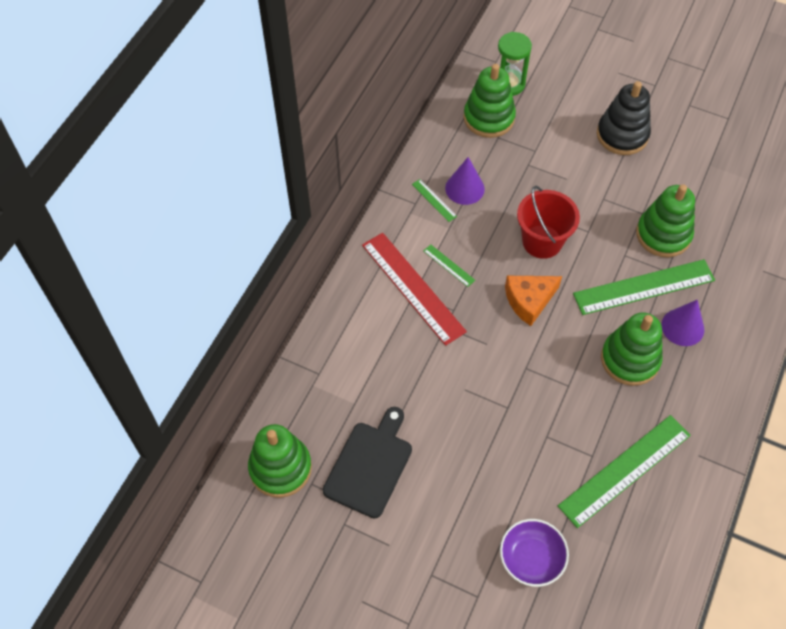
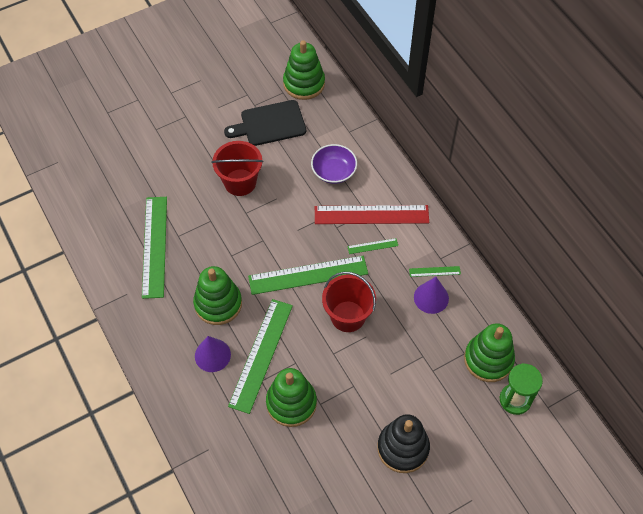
camera: 125 degrees right, 0 degrees up
black cutting board [323,407,412,518] -> black cutting board turned 105 degrees clockwise [224,100,306,146]
purple bowl [500,519,569,587] -> purple bowl moved to [311,144,357,184]
orange cheese [505,276,562,326] -> green ruler [248,255,368,295]
none -> red bucket [212,141,263,196]

